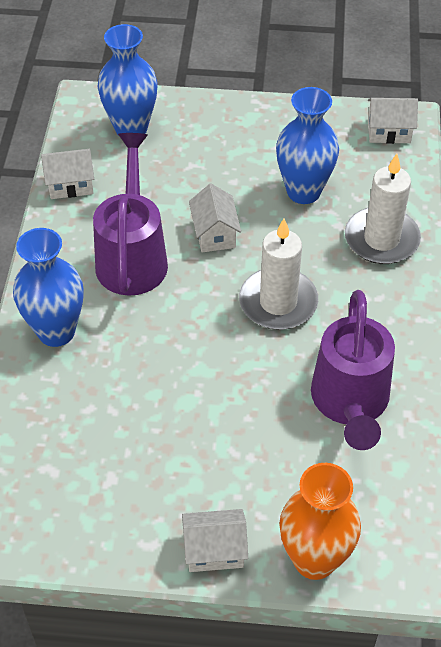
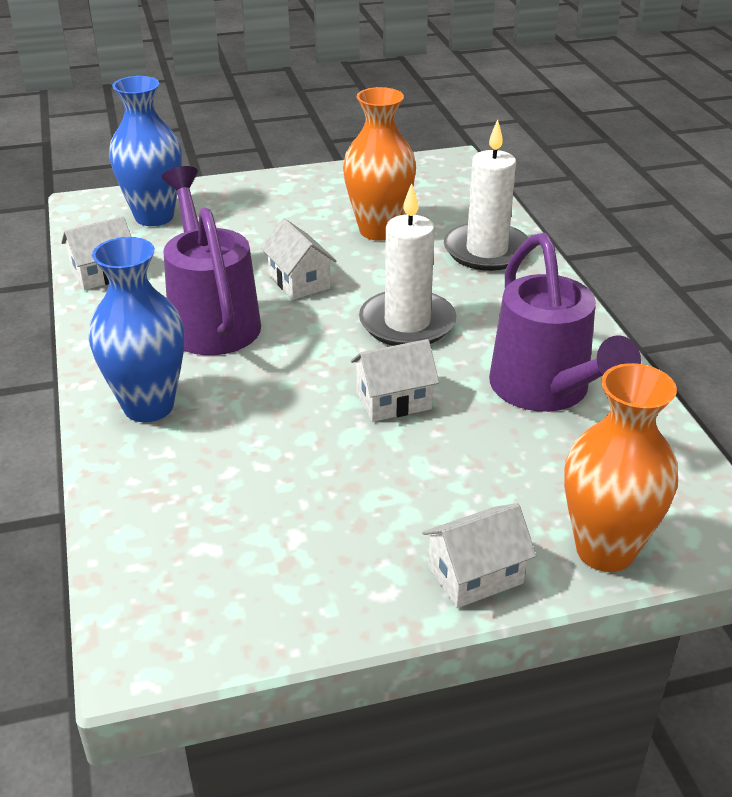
camera: 20 degrees left, 15 degrees down
blue vase [276,87,339,204] -> orange vase [343,87,416,241]
white house [368,98,418,144] -> white house moved to [351,339,439,422]

